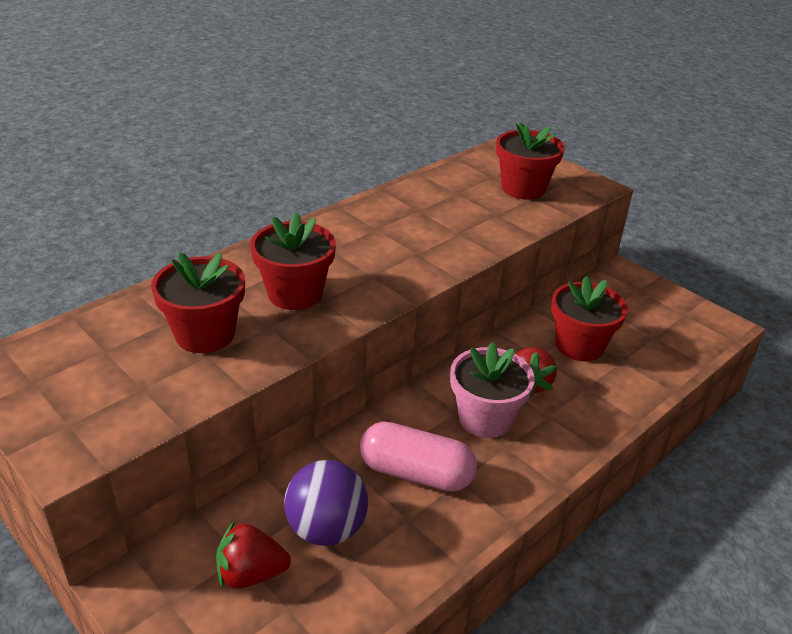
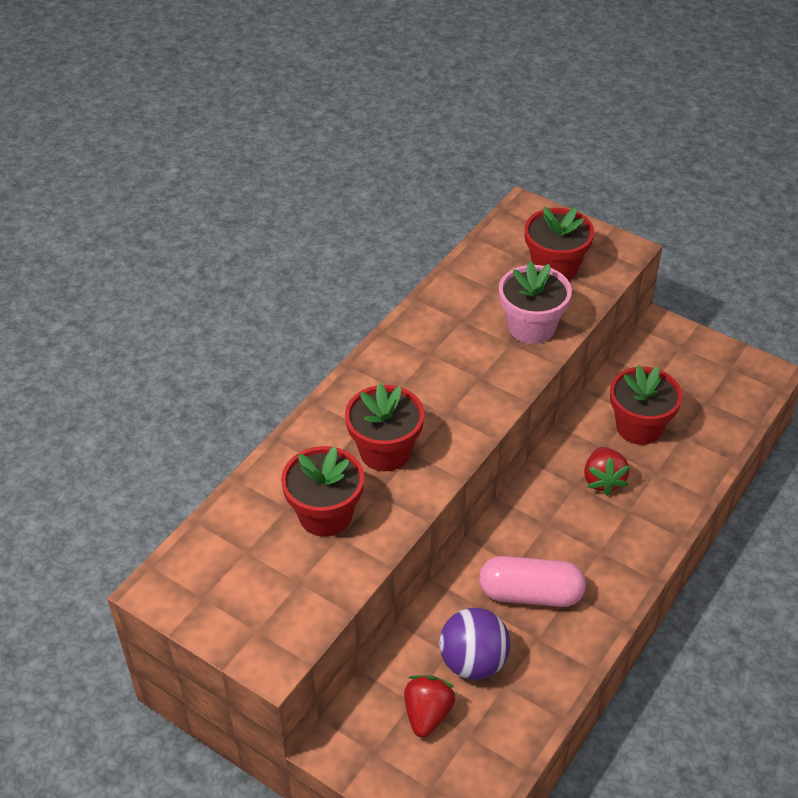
camera: 10 degrees left, 10 degrees up
red strawberry [216,520,291,589] -> red strawberry turned 120 degrees clockwise [404,675,455,738]
pink flower pot [450,342,535,438] -> pink flower pot moved to [499,261,572,344]

